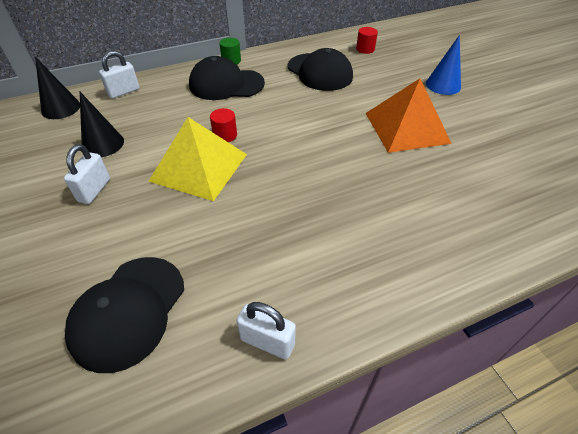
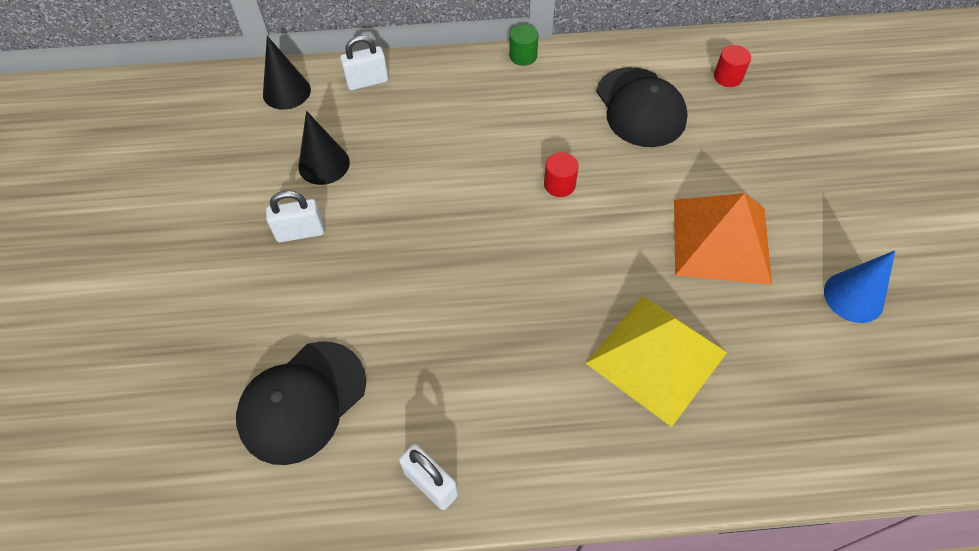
camera: 20 degrees right, 10 degrees up
white padlock [64,144,110,204] -> white padlock turned 45 degrees clockwise [266,191,324,242]
yellow pyramid [148,117,247,201] -> yellow pyramid moved to [586,296,727,427]
black cap [189,56,265,100] -> none
red cylinder [210,108,237,142] -> red cylinder moved to [544,152,579,197]
blue cone [426,35,461,95] -> blue cone moved to [824,251,895,323]

